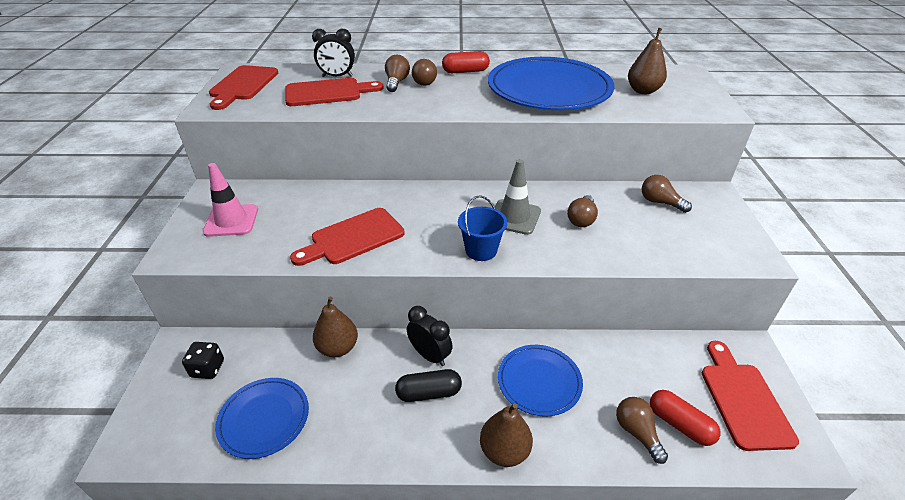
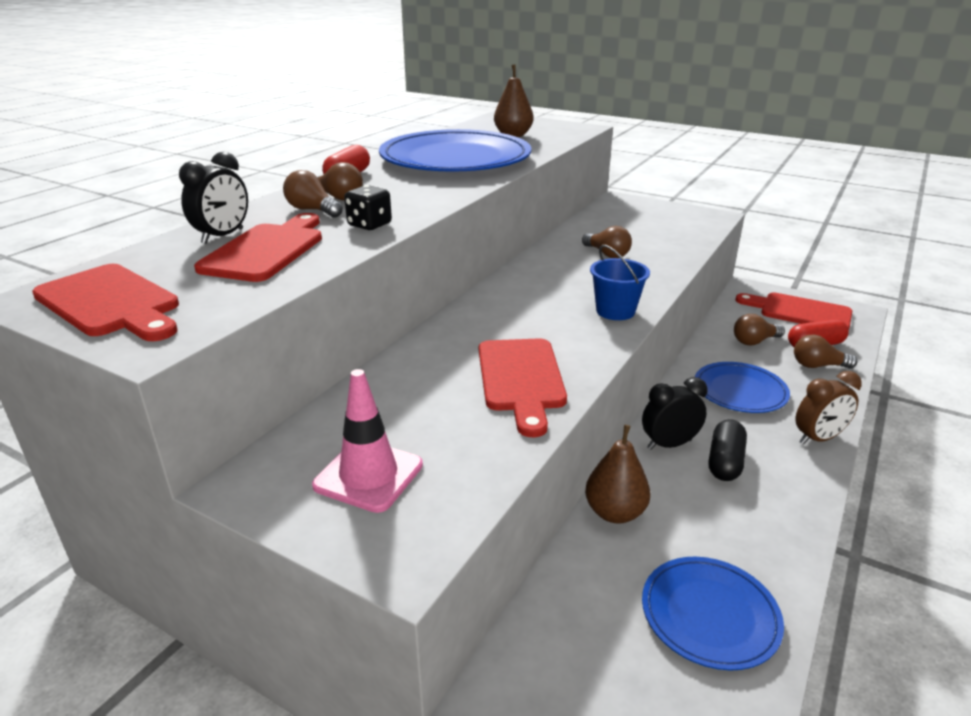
camera: 60 degrees left, 10 degrees down
black dice [182,342,224,379] -> black dice moved to [344,185,392,230]
brown pear [480,403,533,467] -> brown clock [796,371,862,445]
grey traffic cone [495,159,541,235] -> none
brown light bulb [642,175,692,213] -> brown light bulb moved to [734,314,785,345]

